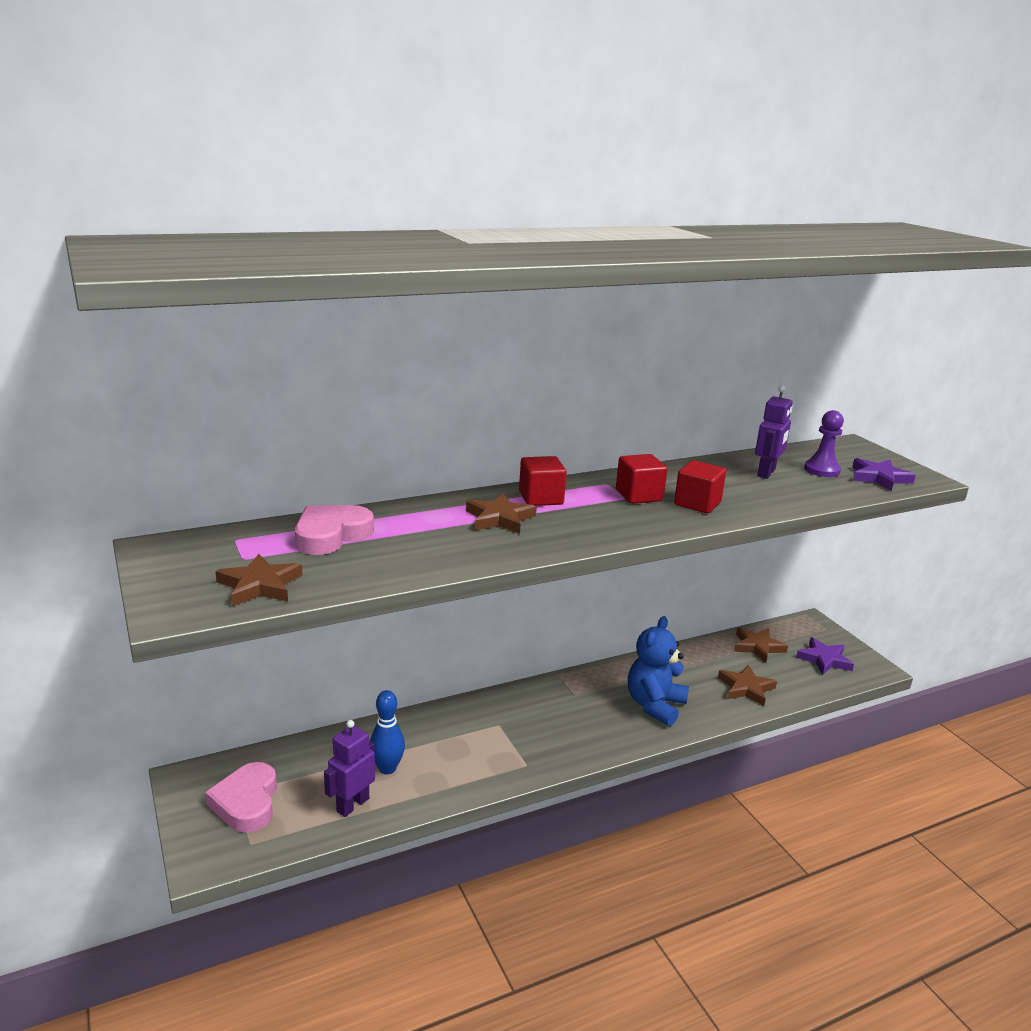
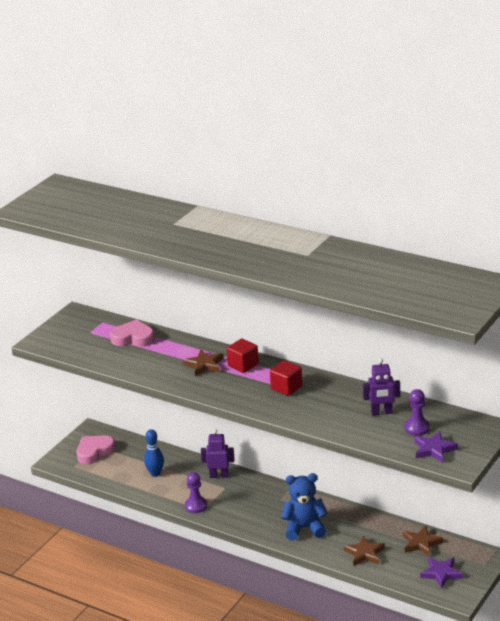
camera: 60 degrees right, 5 degrees up
brown star [215,554,303,606] -> none
purple robot [324,720,375,817] -> purple robot moved to [201,429,235,478]
red cube [674,460,726,513] -> none
none -> purple pawn [185,472,207,513]

